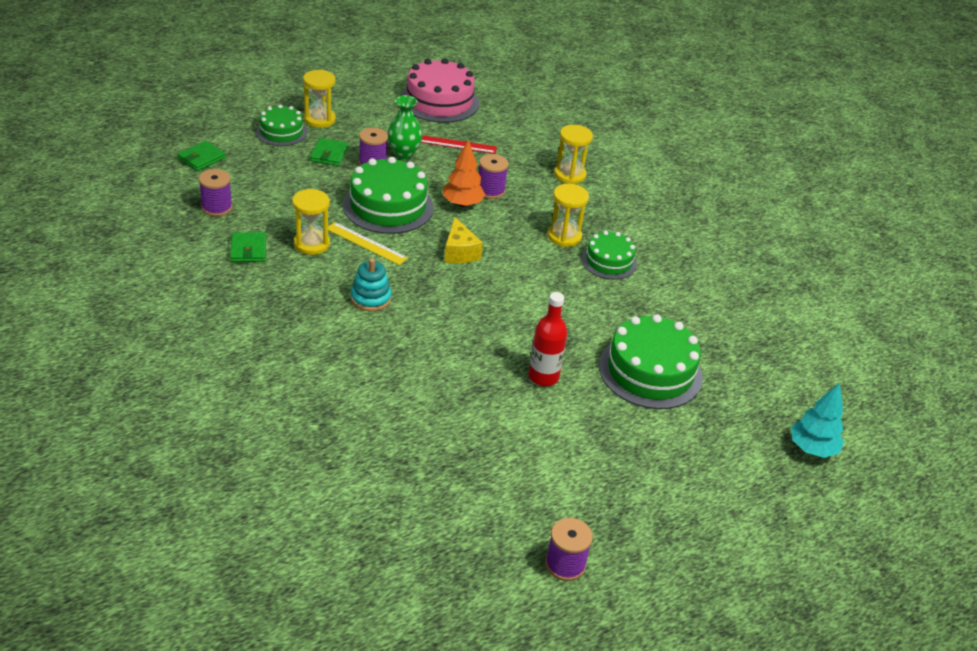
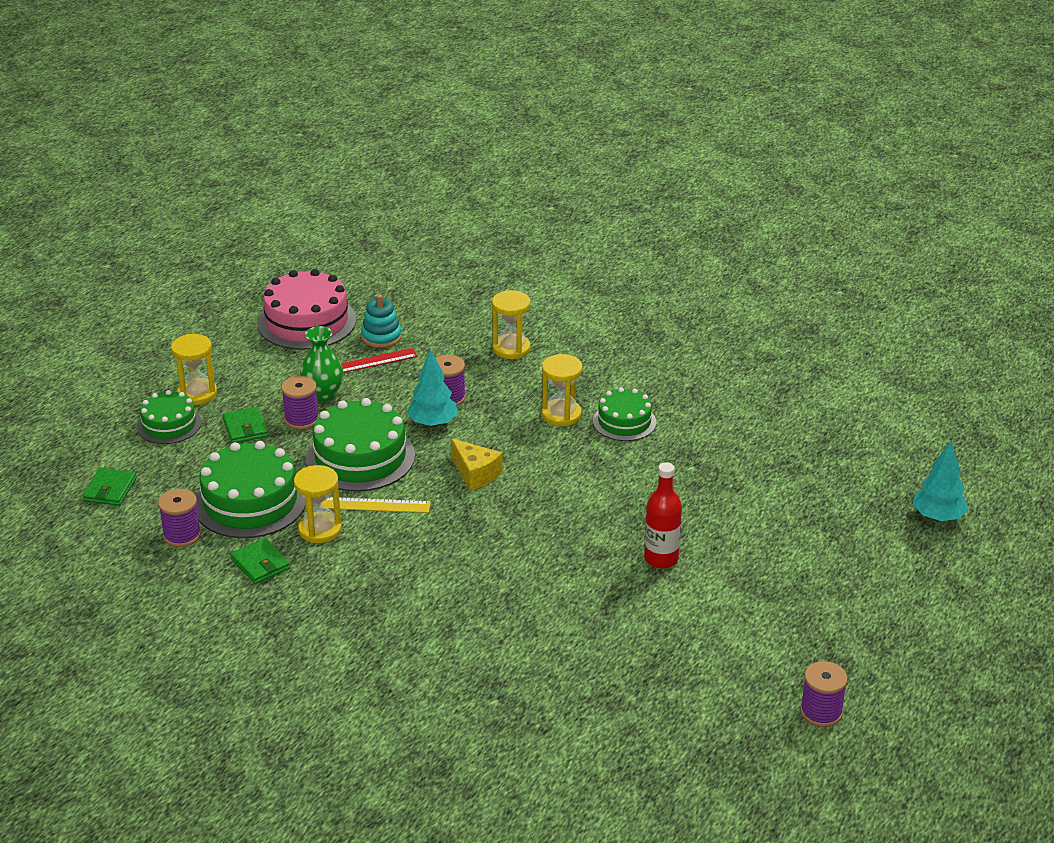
camera: 25 degrees left, 5 degrees down
turquoise stacking toy [351,258,392,311] -> turquoise stacking toy moved to [361,294,402,348]
orange tree [443,140,485,207] -> turquoise tree [407,349,458,427]
green cake [599,314,703,409] -> green cake moved to [196,441,305,538]

